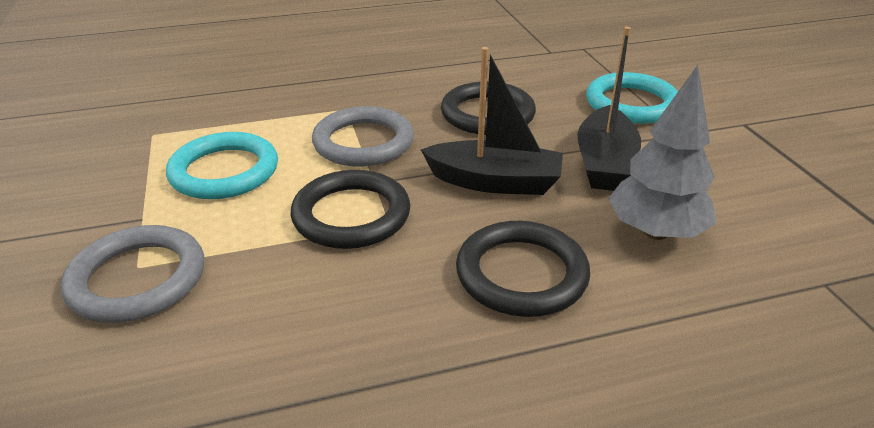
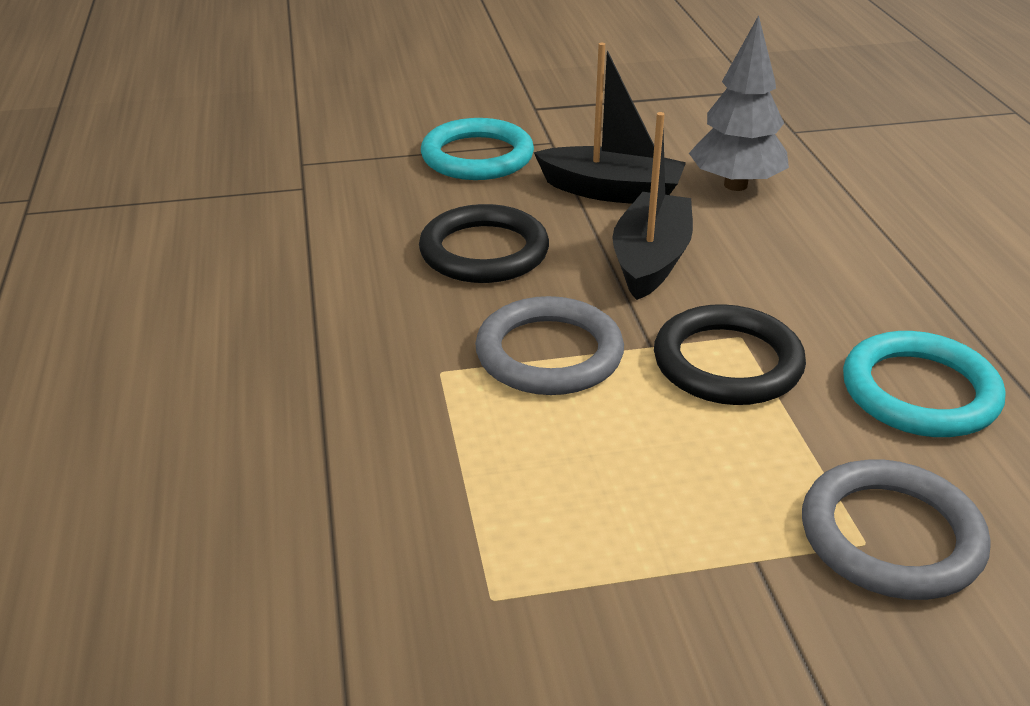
camera: 85 degrees left, 0 degrees up
turquoise ring [166,132,278,199] -> turquoise ring moved to [843,331,1005,437]
black ring [456,221,590,317] -> none

